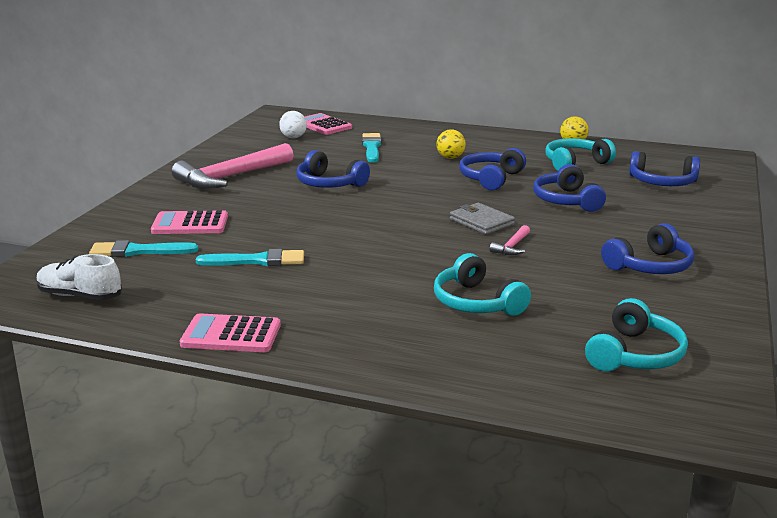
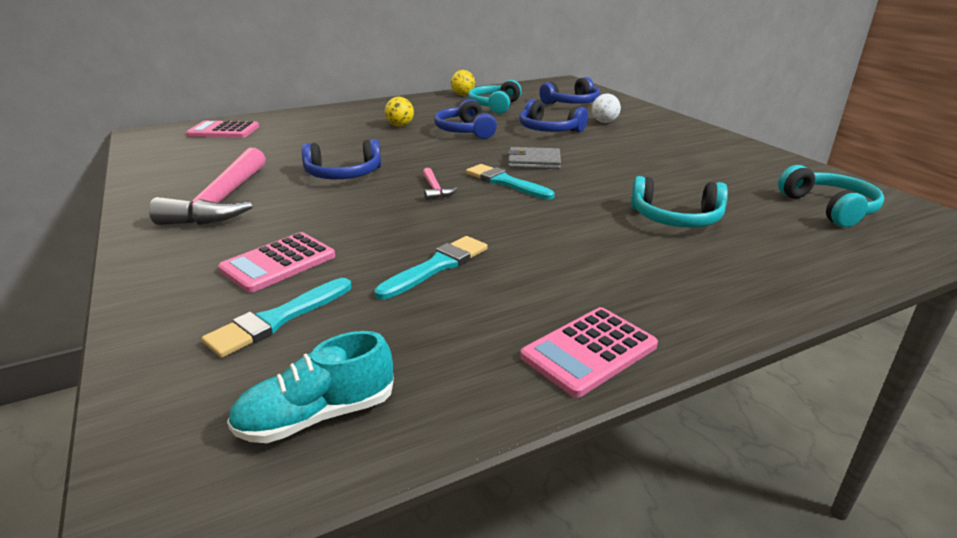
camera: 45 degrees left, 5 degrees up
white shoe [37,254,122,300] -> turquoise shoe [227,331,394,443]
white ball [279,111,307,138] -> white ball moved to [592,94,621,123]
turquoise brush [362,133,381,163] -> turquoise brush moved to [466,164,555,200]
pink hammer [490,225,530,255] -> pink hammer moved to [423,168,458,200]
blue headphones [601,223,694,274] -> none

